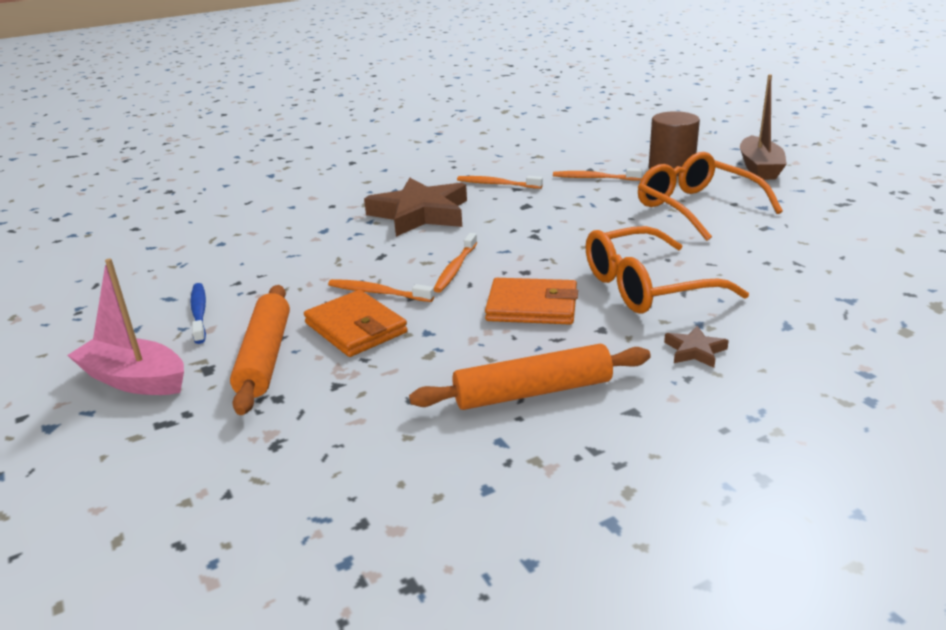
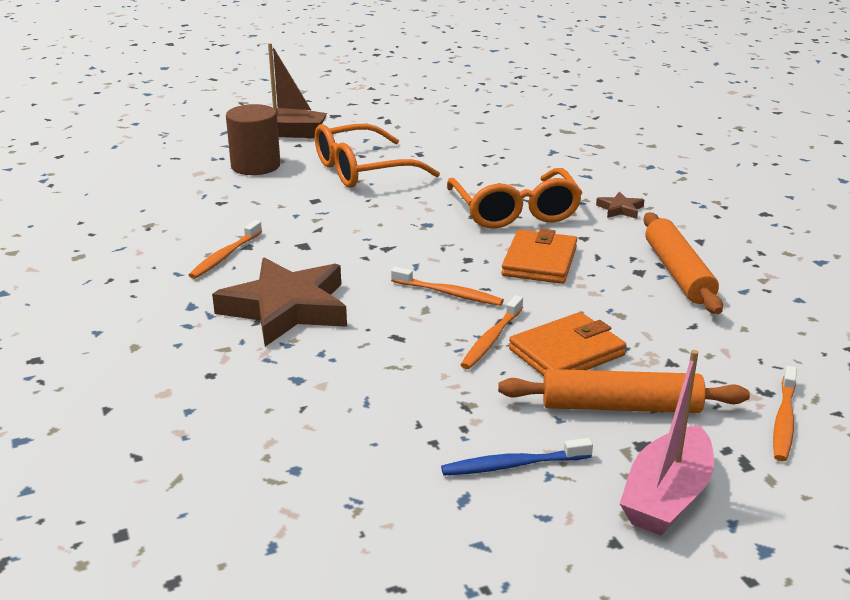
camera: 85 degrees left, 0 degrees up
orange toothbrush [553,168,642,181] -> orange toothbrush moved to [773,366,797,461]

